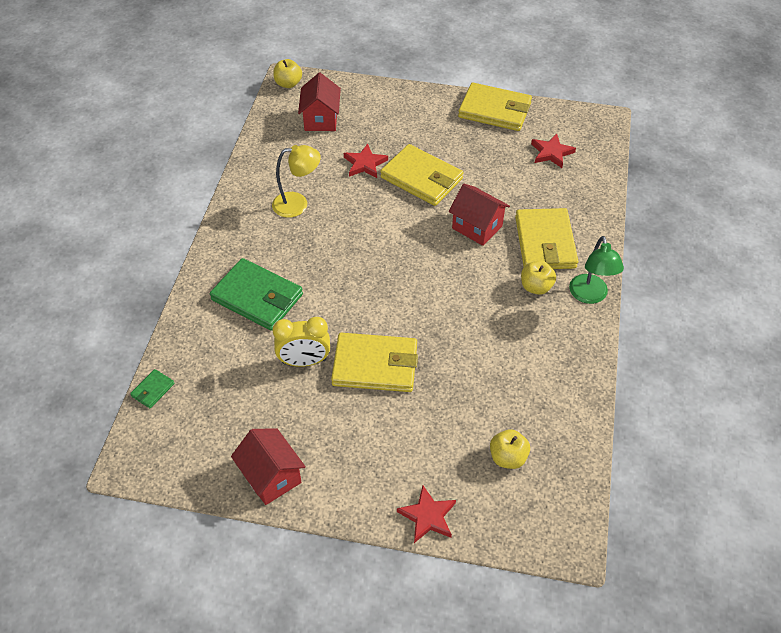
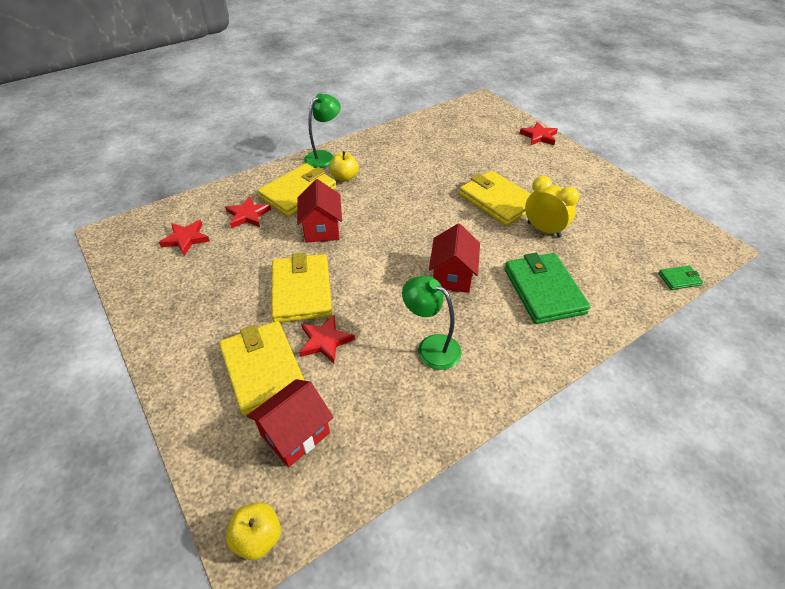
camera: 135 degrees left, 5 degrees down
red house [231,428,306,505] -> red house moved to [429,223,480,293]
yellow lamp [272,145,321,218] -> green lamp [402,276,462,370]
yellow wallet [458,83,532,131] -> yellow wallet moved to [219,321,305,416]
yellow apple [490,429,530,469] -> none
none -> red star [225,196,271,228]

